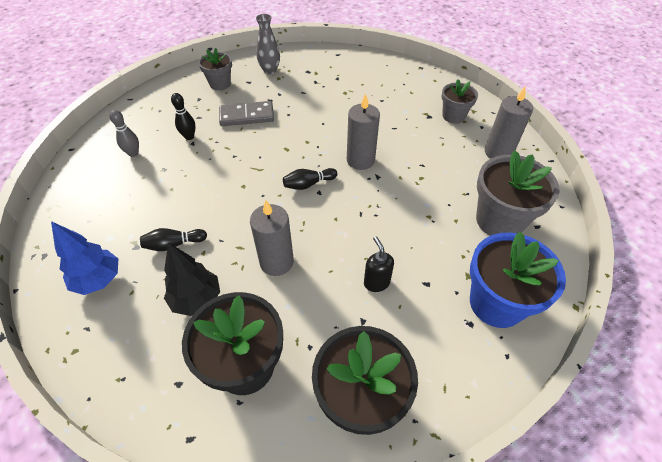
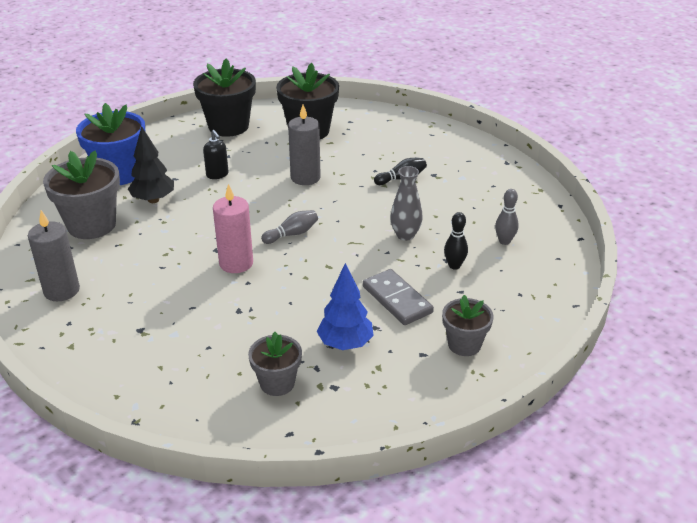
camera: 170 degrees right, 15 degrees down
blue tree [51,221,118,295] -> blue tree moved to [317,263,374,350]
black tree [164,243,220,316] -> black tree moved to [128,126,174,203]
grey domino [219,101,274,126] -> grey domino turned 75 degrees clockwise [363,269,434,325]
grey vase [256,14,280,74] -> grey vase moved to [390,166,423,241]
black bowling pin [283,168,337,190] -> grey bowling pin [261,210,318,244]
grey candle [347,94,380,170] -> pink candle [213,184,253,273]
grey flower pot [441,79,478,124] -> grey flower pot moved to [248,332,302,396]

